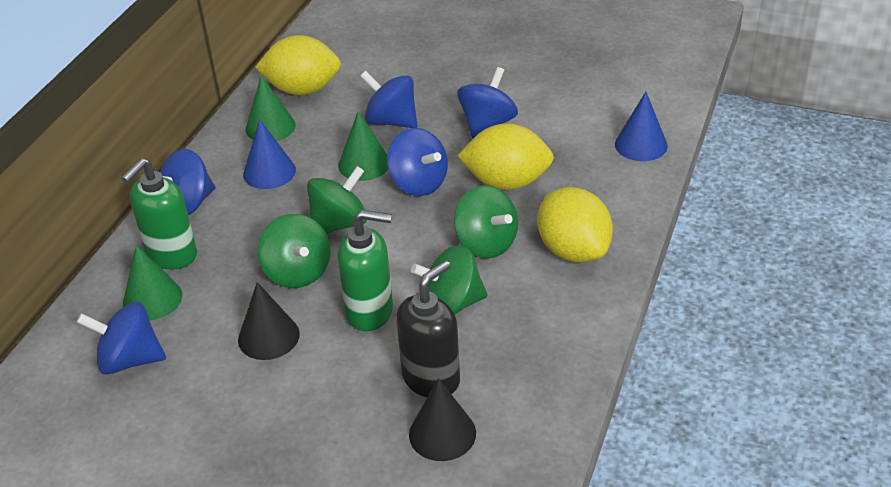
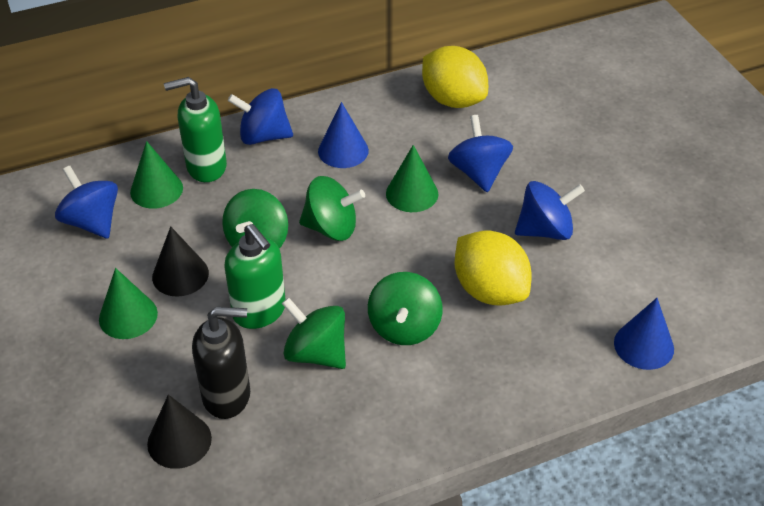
camera: 45 degrees right, 5 degrees up
green cone [245,75,296,141] -> green cone moved to [99,268,158,339]
blue spinning top [387,128,448,196] -> none
yellow lemon [537,187,613,262] -> none

